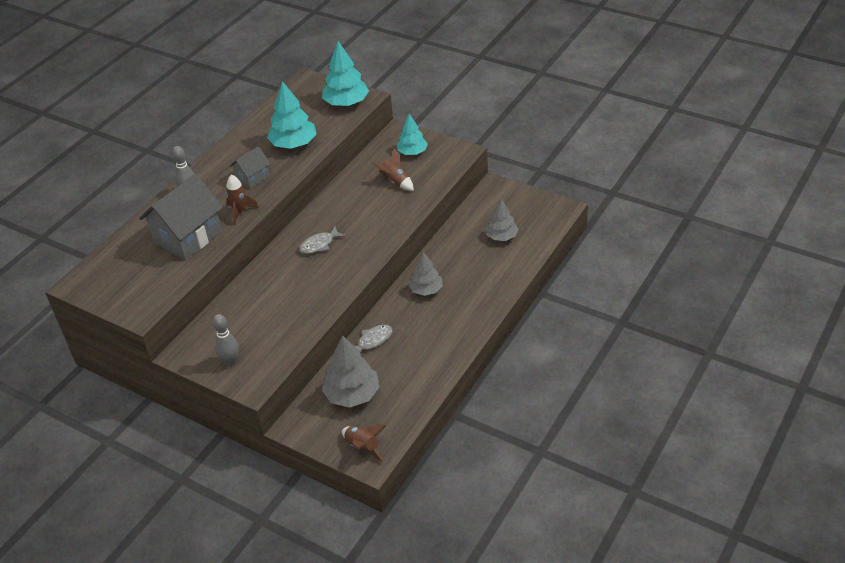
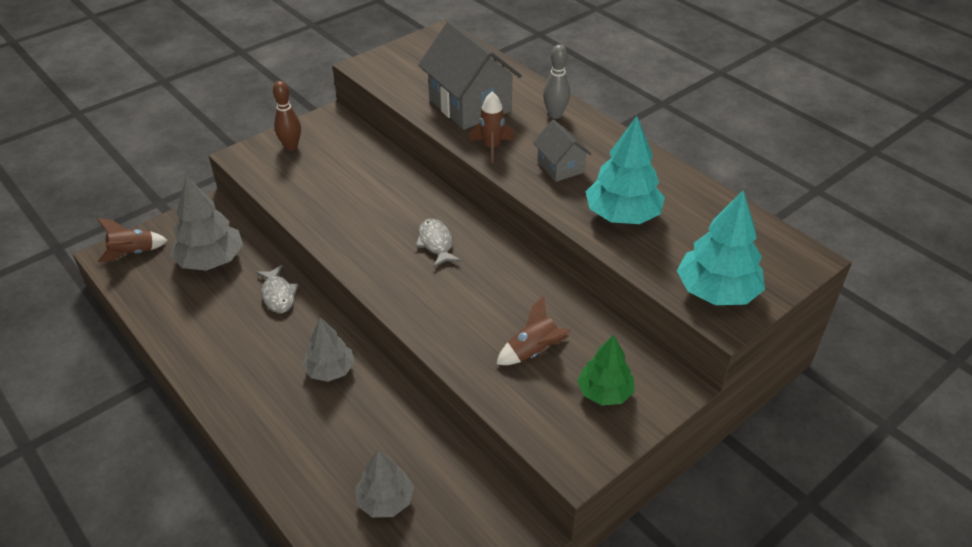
camera: 105 degrees right, 0 degrees up
grey bowling pin [213,314,239,366] -> brown bowling pin [273,81,301,150]
turquoise tree [397,114,428,155] -> green tree [577,335,635,406]

